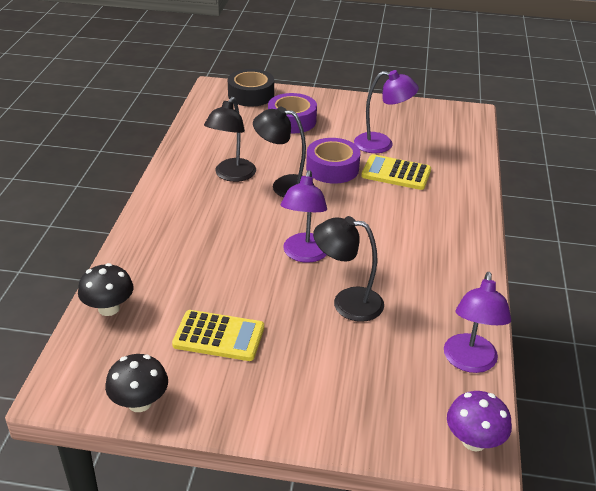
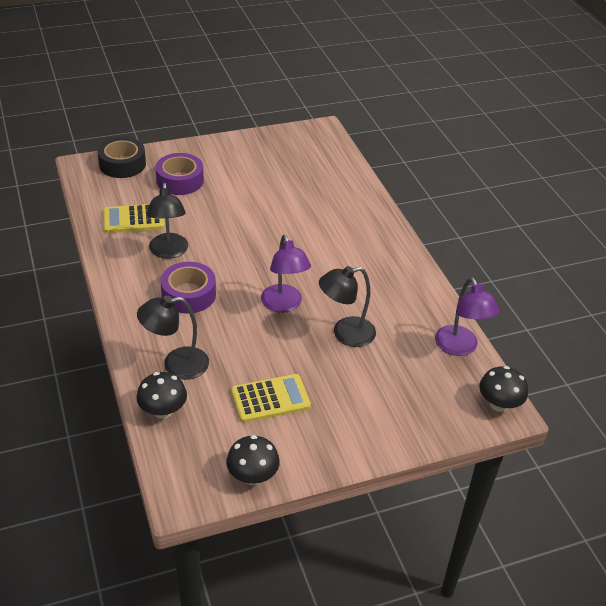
camera: 30 degrees left, 5 degrees up
black lamp [253,107,314,198] -> black lamp moved to [137,295,209,380]
purple tape [306,138,361,184] -> purple tape moved to [161,262,216,314]
purple lamp [354,70,419,153] -> none
yellow calculator [361,154,431,190] -> yellow calculator moved to [103,204,165,233]
purple mushroom [447,391,512,451] -> black mushroom [479,366,528,412]

